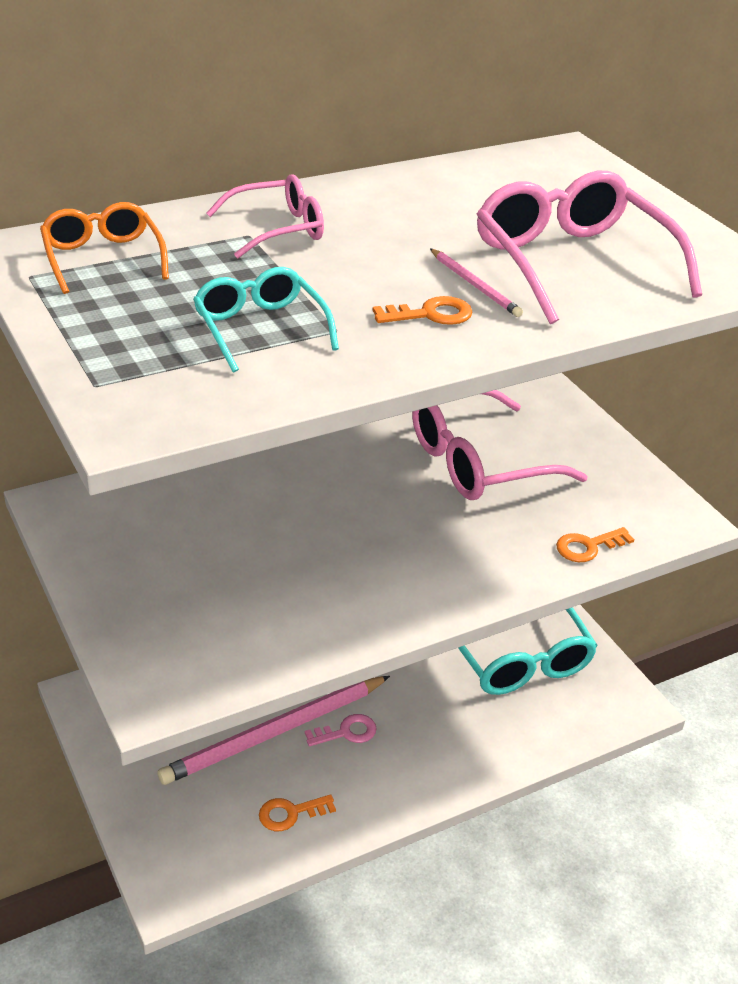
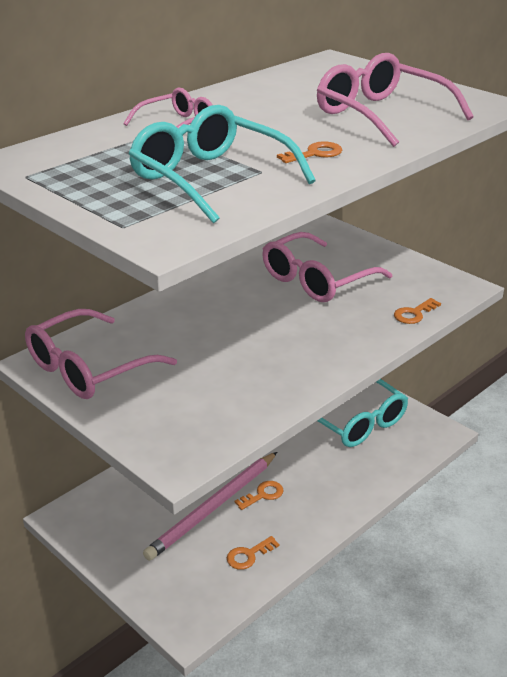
camera: 15 degrees left, 5 degrees down
orange glasses [40,202,169,294] -> none
turquoise glasses [193,267,339,373] -> turquoise glasses [128,105,316,224], size x1.70
pink key [305,714,377,746] -> orange key [234,481,284,510]
pink pencil [430,248,523,317] -> none
none -> pink glasses [25,309,177,399]

